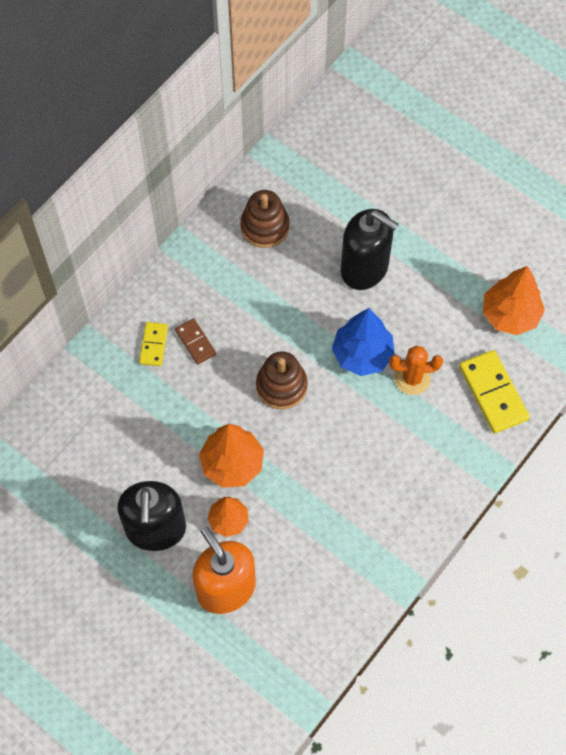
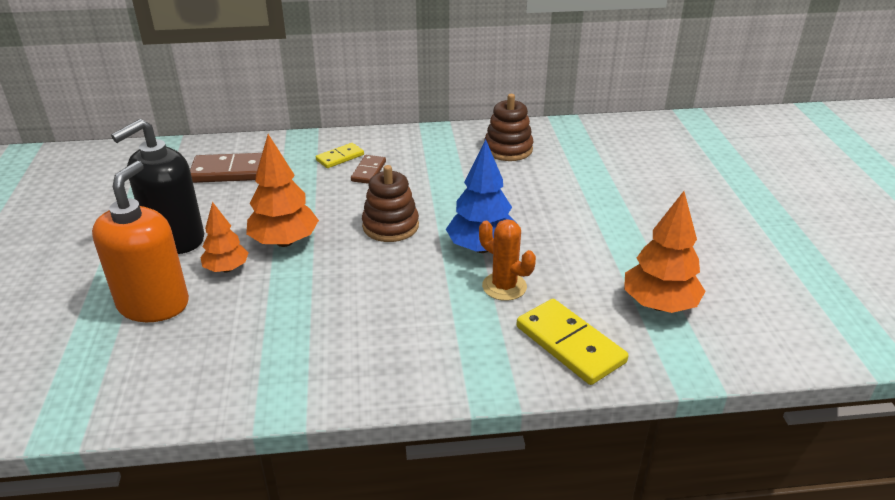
camera: 45 degrees right, 30 degrees down
black soap dispenser [341,209,398,290] -> none
yellow domino [459,350,530,434] -> yellow domino turned 60 degrees counterclockwise [516,299,628,385]
none -> brown domino [190,153,262,183]

